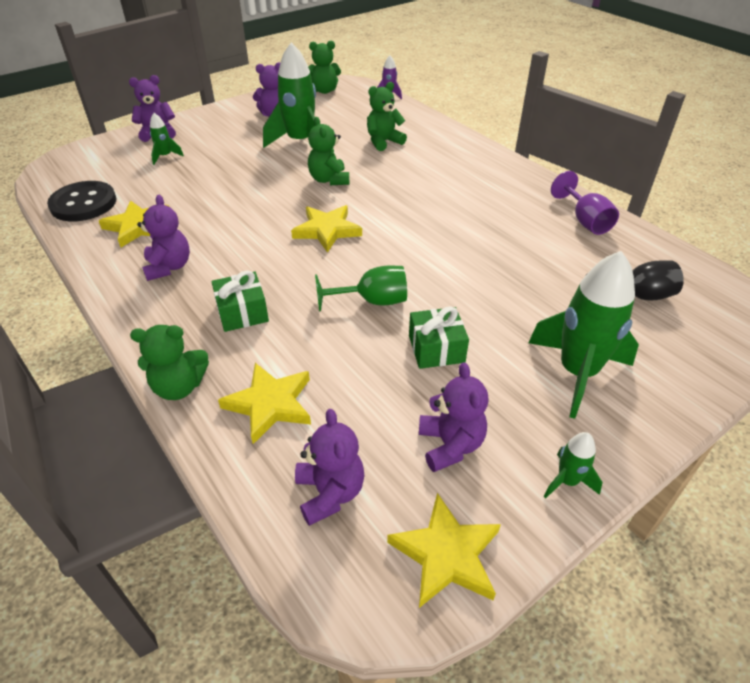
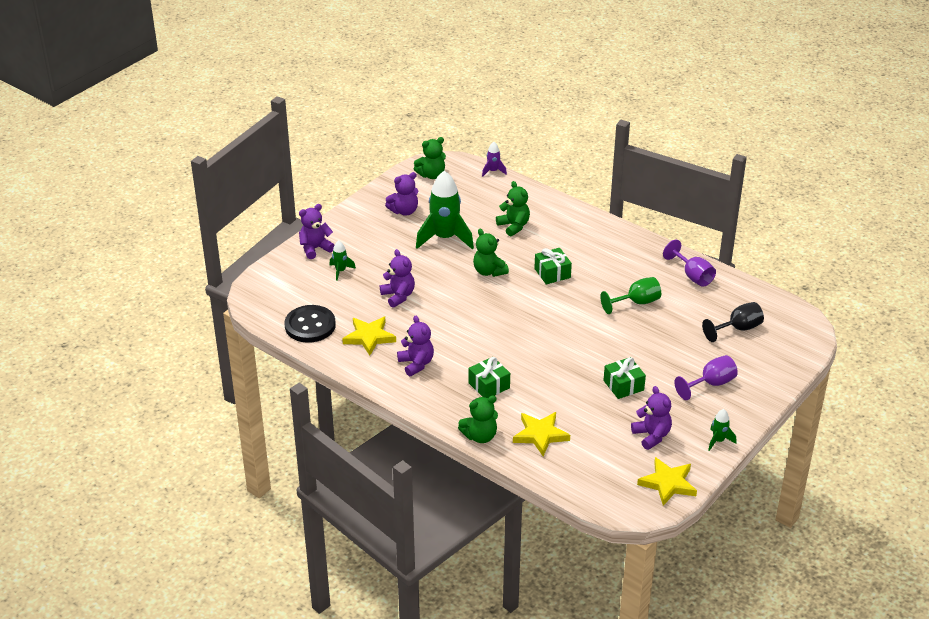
camera: 15 degrees left, 5 degrees down
yellow star [291,205,362,253] -> none
purple teddy bear [295,409,365,526] -> purple teddy bear moved to [380,249,415,308]
green goblet [315,266,407,311] -> green goblet moved to [600,277,661,314]
green teddy bear [367,82,407,151] -> green teddy bear turned 105 degrees clockwise [496,181,530,237]
green rocket [529,251,639,419] -> purple goblet [674,355,738,400]
none -> green gift [534,248,572,285]

